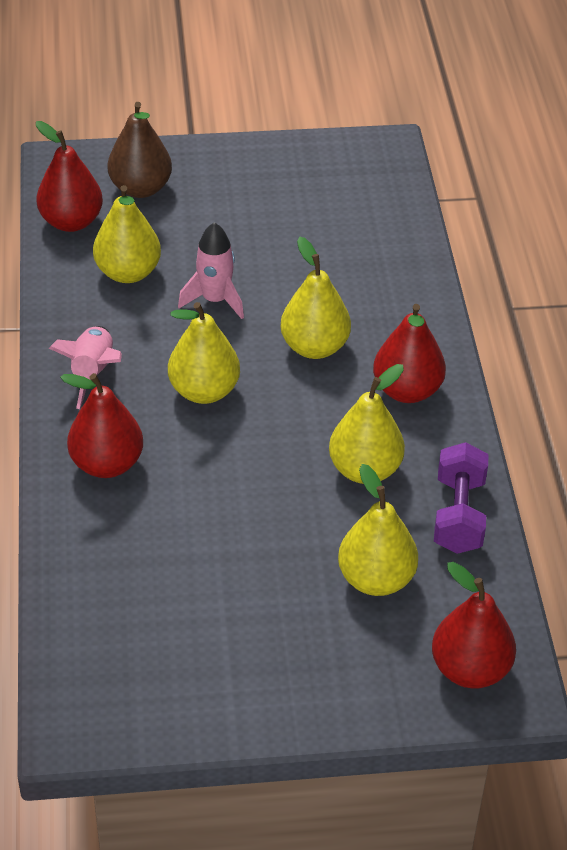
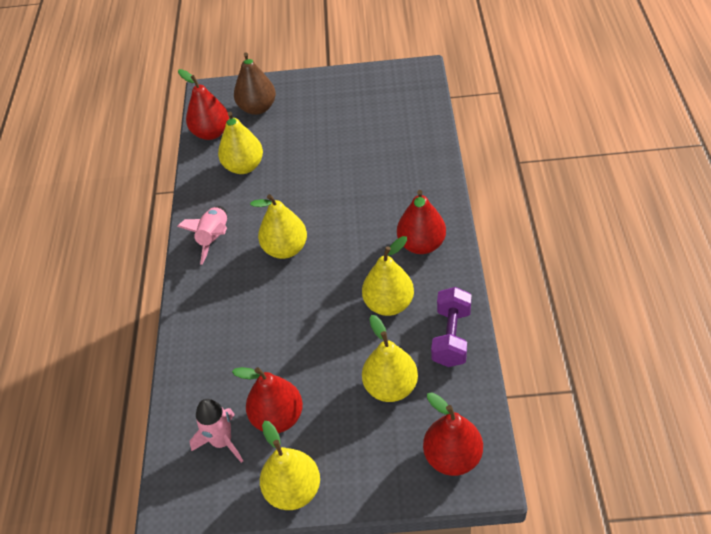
camera: 10 degrees right, 5 degrees up
red pear [60,373,143,478] -> red pear moved to [232,367,303,433]
pink rocket [178,222,244,319] -> pink rocket moved to [190,399,243,463]
yellow pear [280,237,351,359] -> yellow pear moved to [260,421,320,510]

